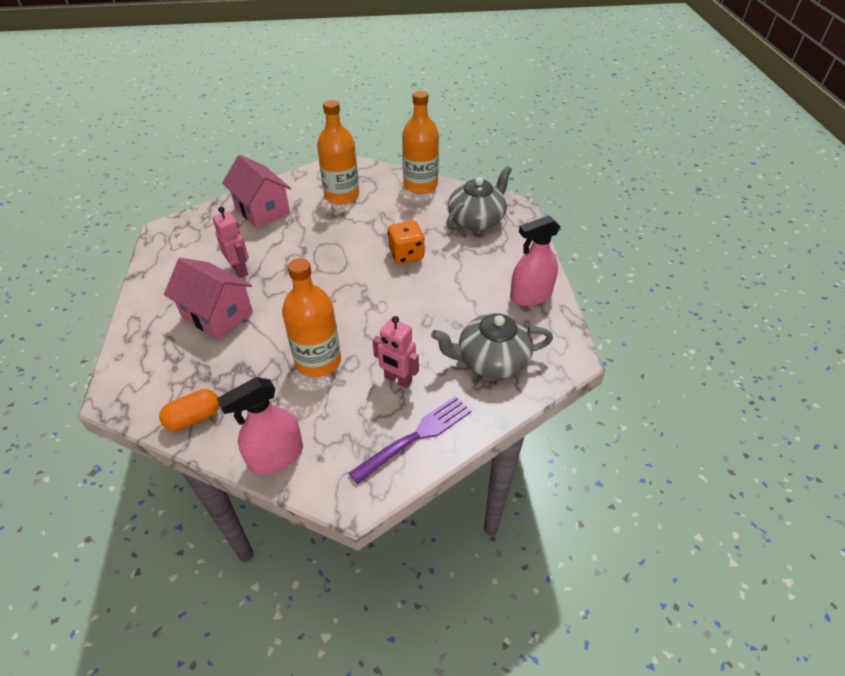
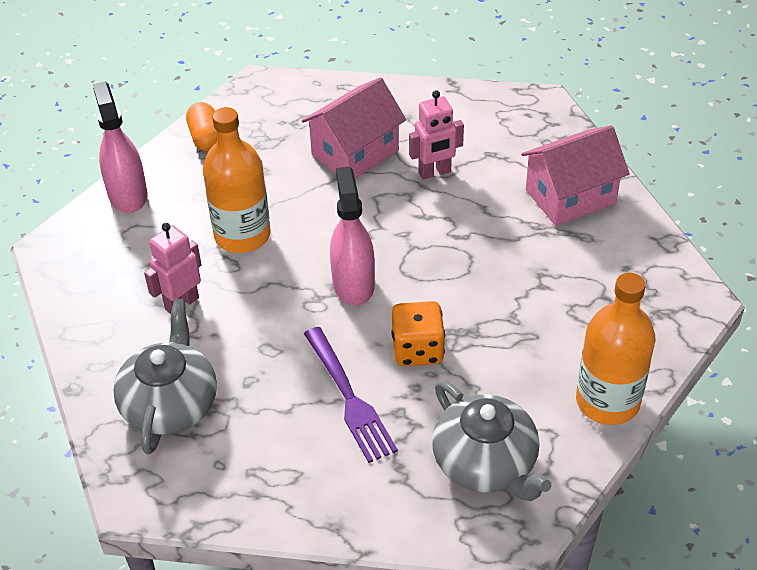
camera: 105 degrees right, 0 degrees up
orange bottle [317,100,359,205] -> none
purple fork [349,396,472,484] -> purple fork moved to [304,327,398,463]
pink spray bottle [510,215,560,306] -> pink spray bottle moved to [330,167,375,306]

